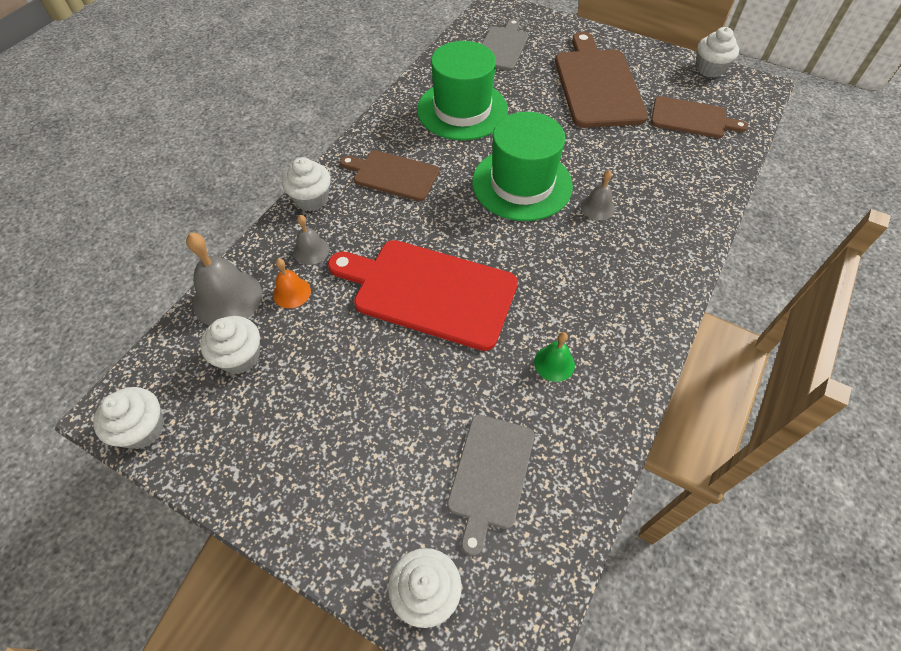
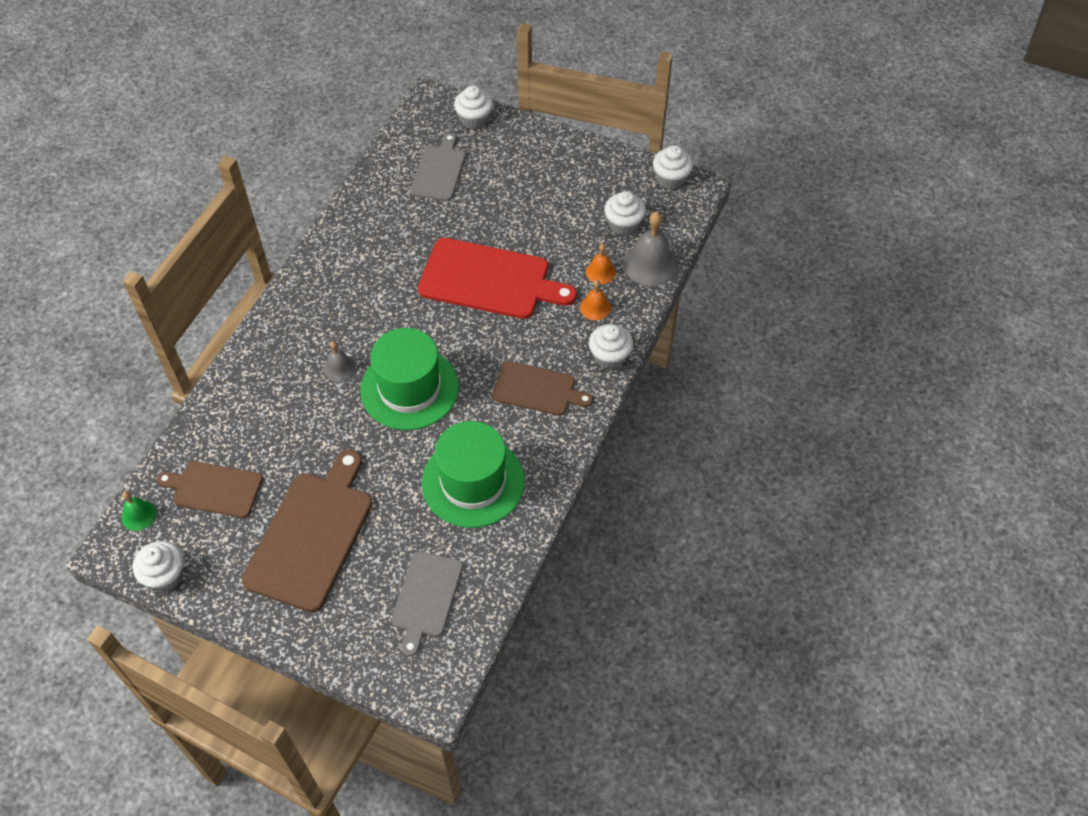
camera: 175 degrees right, 0 degrees up
grey bell [293,215,329,265] -> orange bell [580,280,611,320]
green bell [534,332,575,382] -> green bell moved to [122,491,157,531]
brown cutting board [555,32,648,128] -> brown cutting board turned 150 degrees counterclockwise [241,449,372,612]

